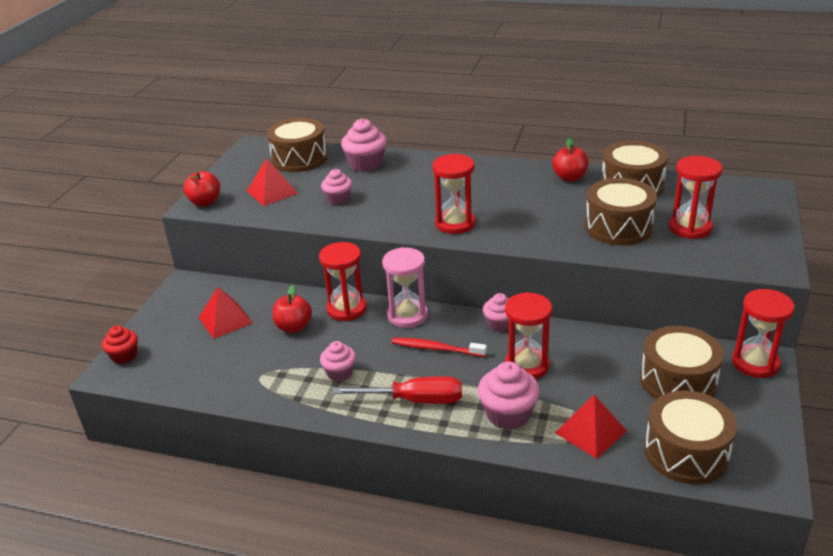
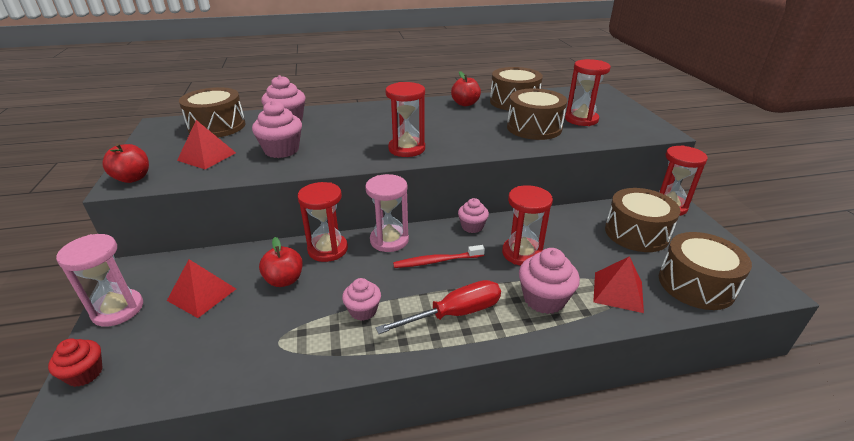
camera: 30 degrees left, 0 degrees up
pink cupcake [321,169,352,205] -> pink cupcake [252,100,302,158], size x1.56
none -> pink hourglass [56,234,143,327]

